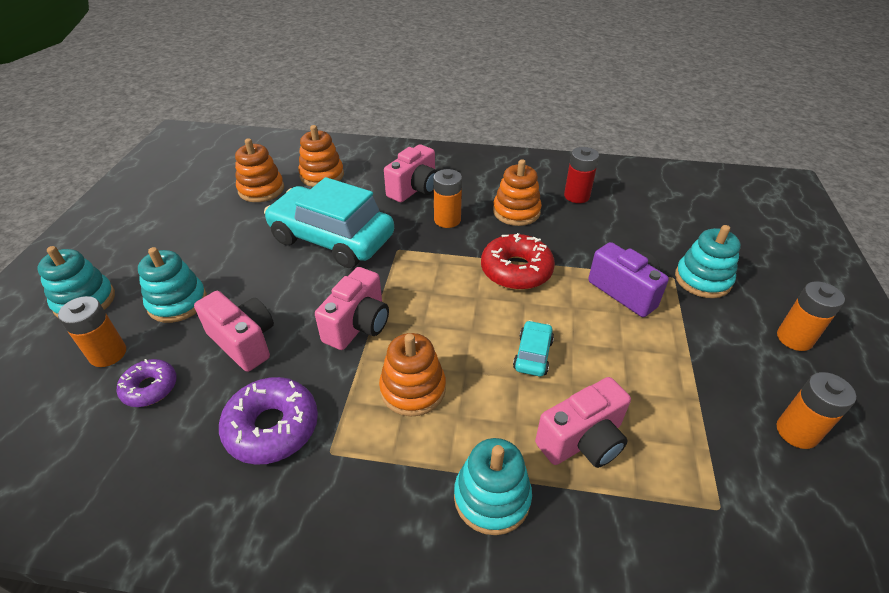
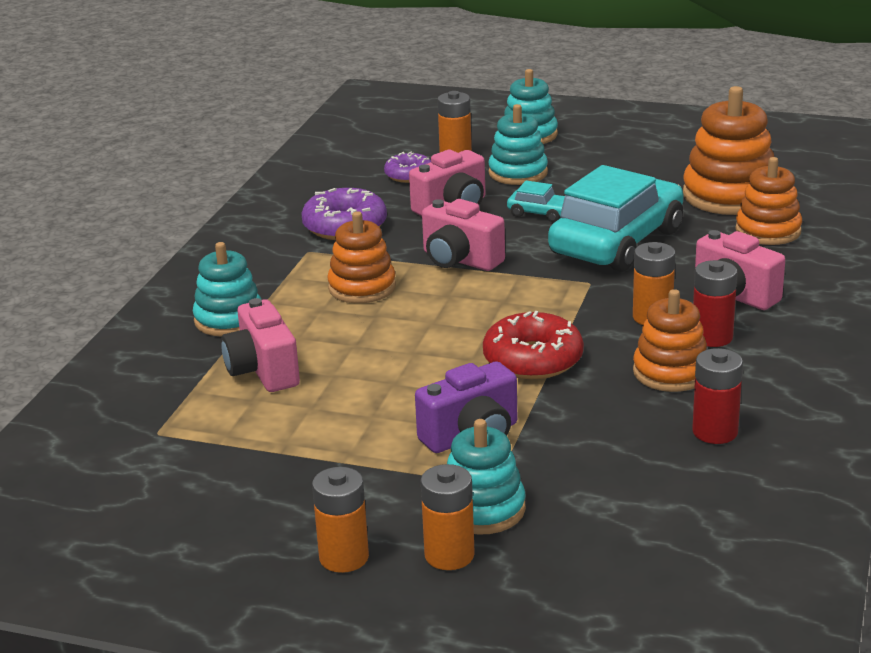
camera: 100 degrees right, 15 degrees down
orange stacking toy [235,138,284,202] -> orange stacking toy [683,86,774,215], size x1.51
turquoise car [513,320,554,376] -> turquoise car moved to [507,181,565,222]
orange battery [777,372,856,449] -> orange battery moved to [421,464,475,570]
none -> red battery [693,260,737,347]

